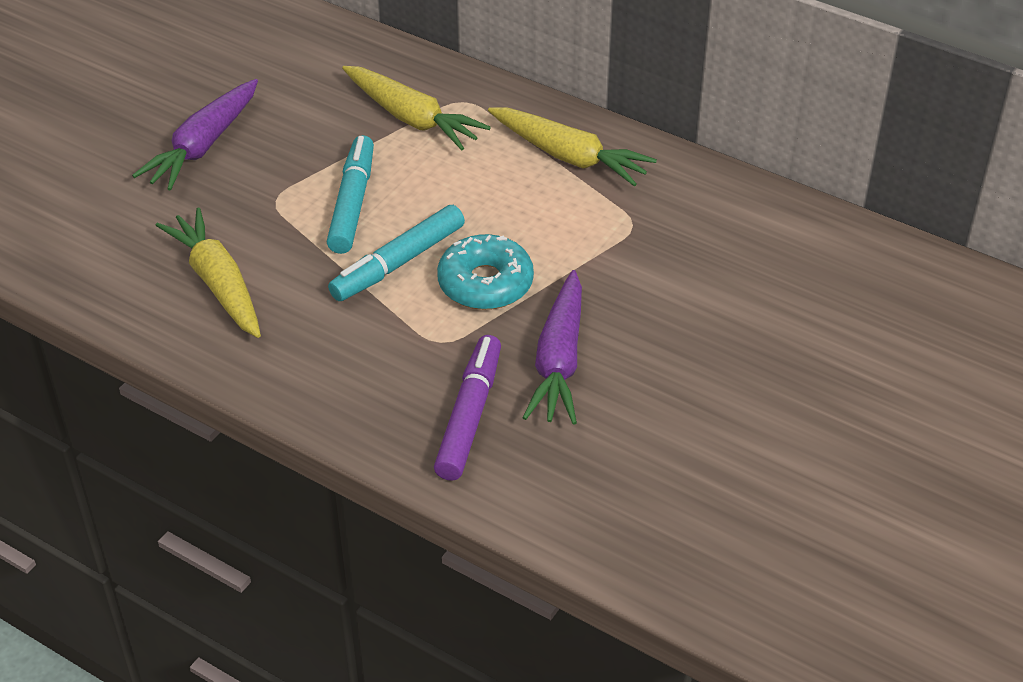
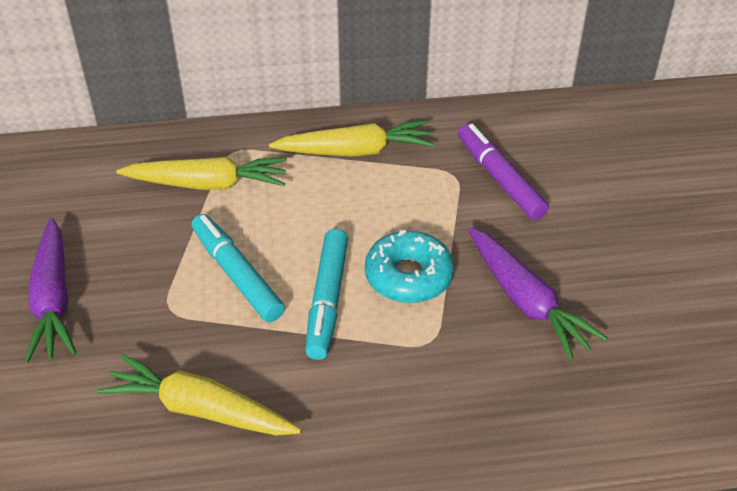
camera: 40 degrees left, 0 degrees up
purple marker [434,335,501,481] -> purple marker moved to [458,124,549,220]

